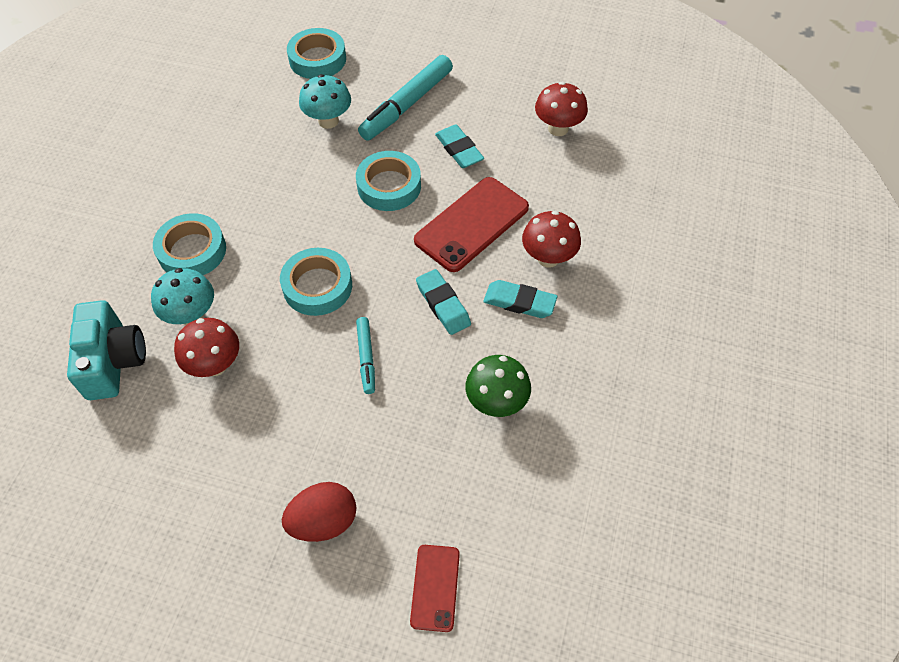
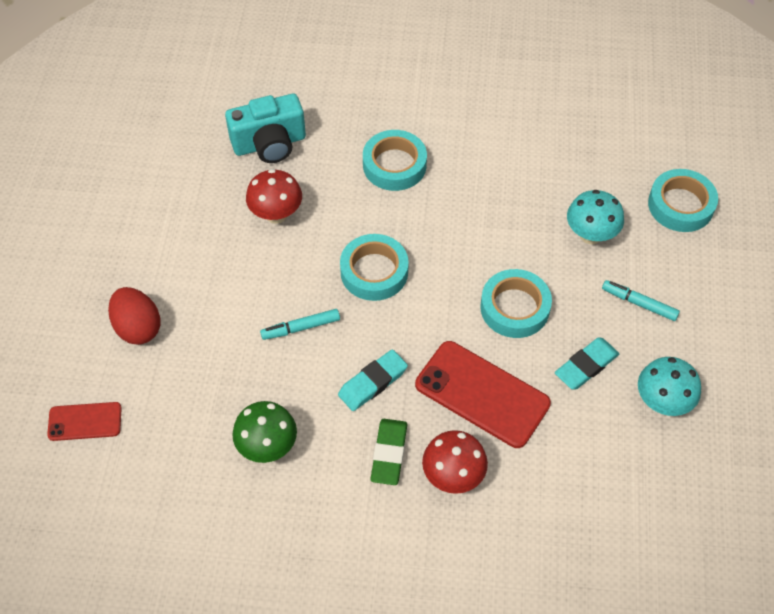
camera: 80 degrees right, 0 degrees up
turquoise mushroom [151,268,214,325] -> turquoise mushroom moved to [638,357,701,416]
turquoise marker [358,55,453,141] -> turquoise marker [602,280,680,321], size x0.53
turquoise eraser [483,280,557,318] -> green eraser [371,419,407,485]
red mushroom [535,82,588,136] -> none

